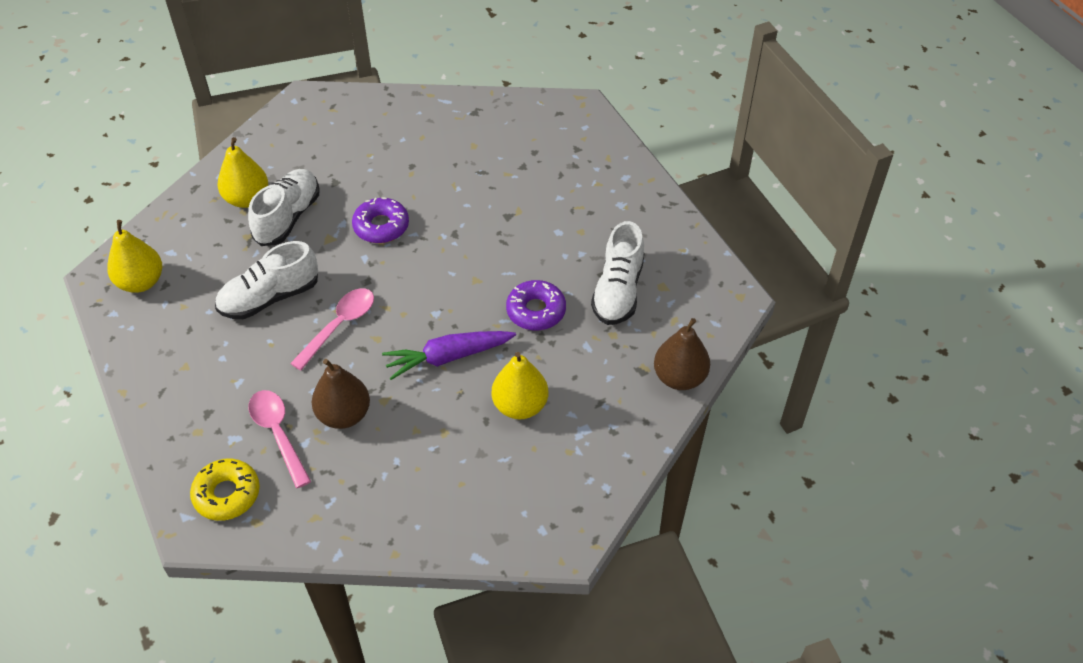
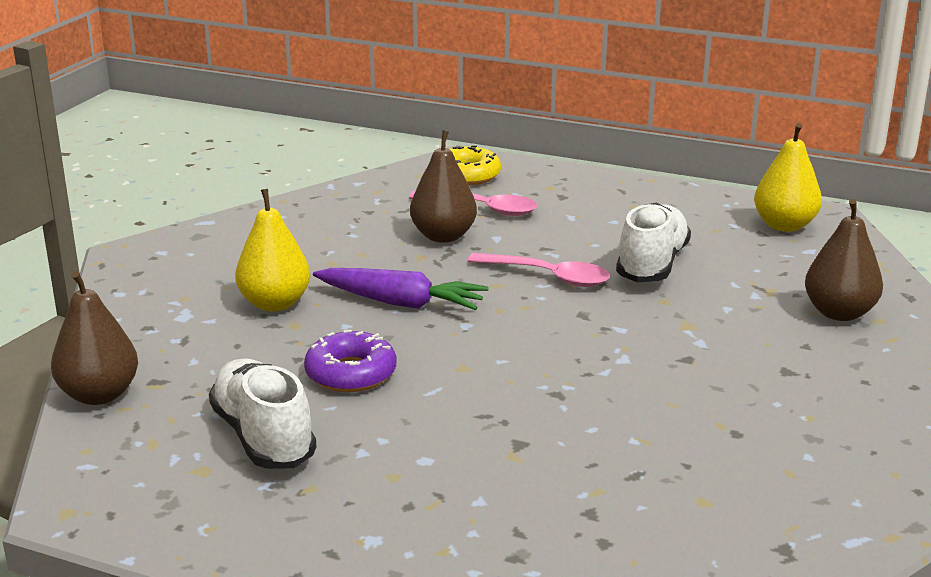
camera: 140 degrees right, 25 degrees down
yellow pear [218,137,268,208] -> brown pear [805,199,883,321]
white shoe [248,169,319,246] -> none
pink spoon [290,288,374,370] -> pink spoon turned 60 degrees counterclockwise [467,253,610,287]
purple donut [352,197,409,243] -> none
purple carrot [382,331,516,380] -> purple carrot turned 75 degrees clockwise [313,268,489,310]

